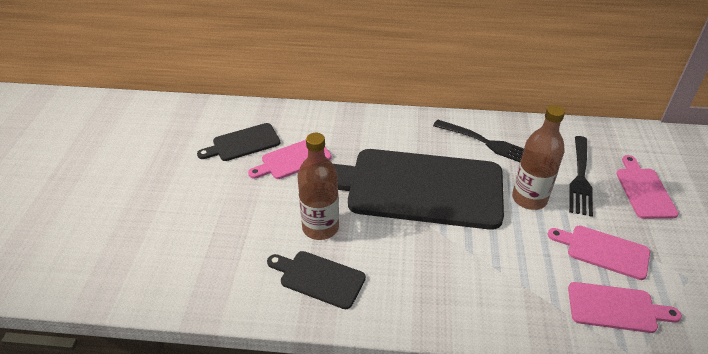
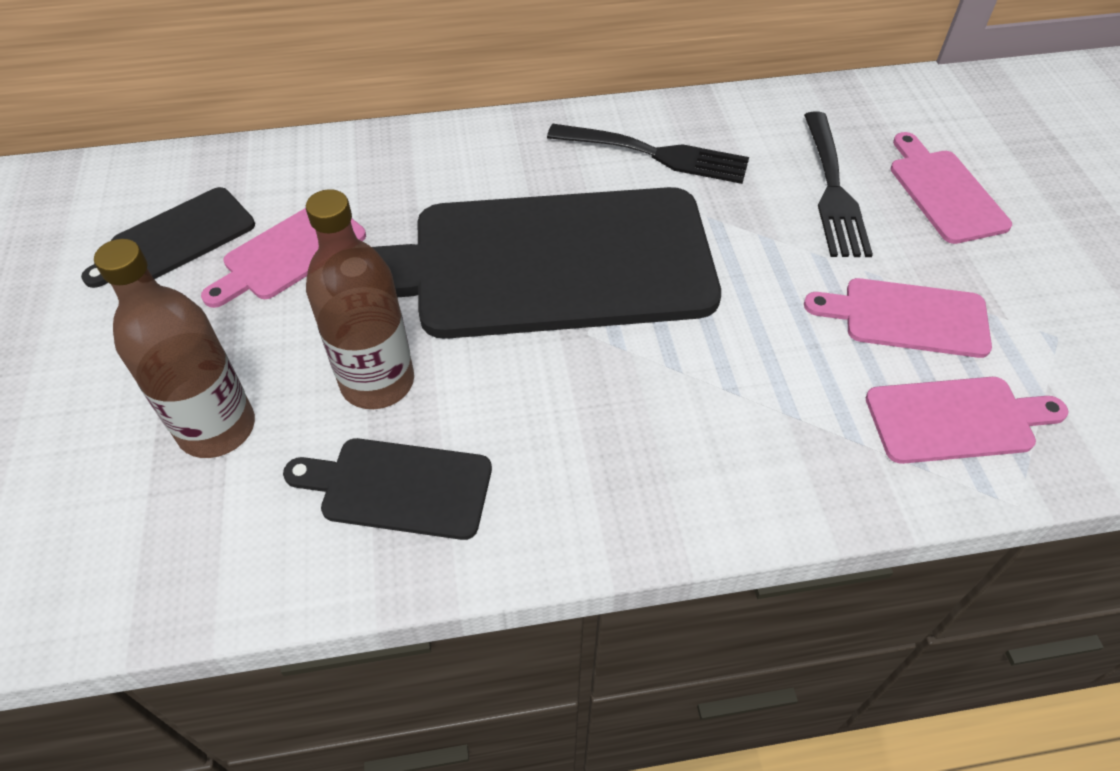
camera: 15 degrees left, 10 degrees up
brown bottle [512,105,565,210] -> brown bottle moved to [94,239,255,458]

